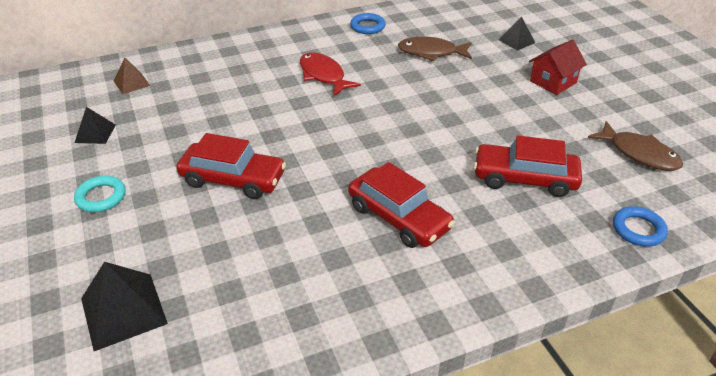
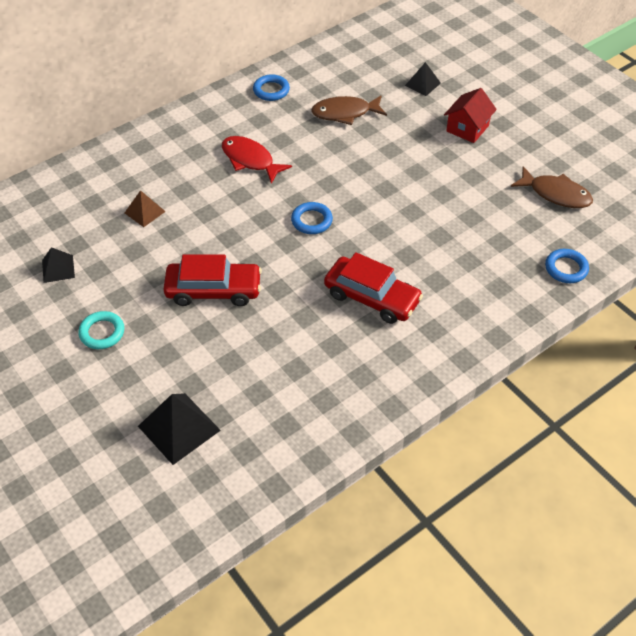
camera: 15 degrees left, 10 degrees up
brown pyramid [114,58,150,94] -> brown pyramid moved to [125,190,166,227]
red car [474,136,582,197] -> none
none -> blue ring [291,202,333,234]

